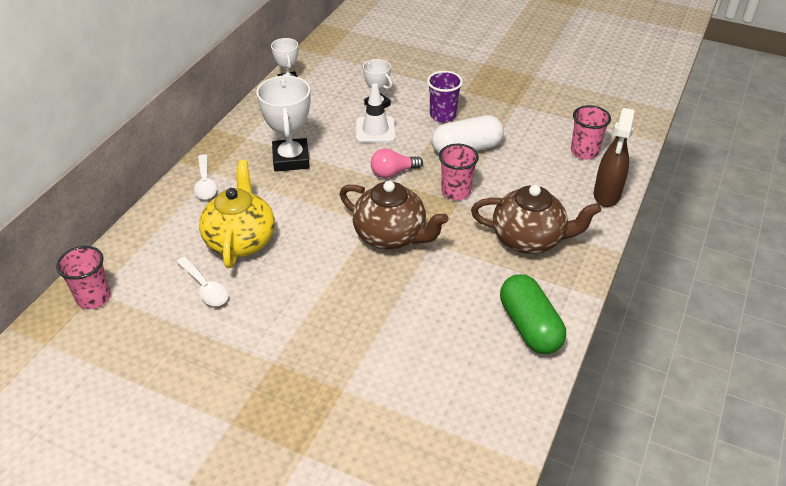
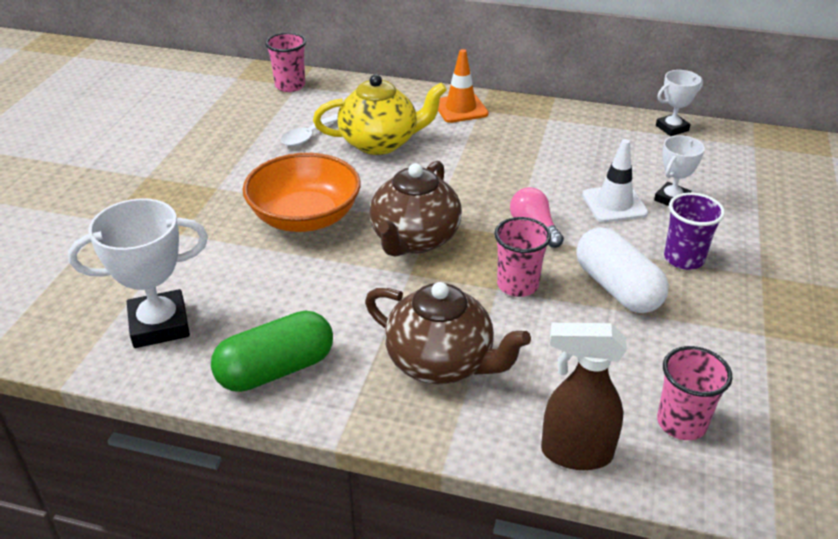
camera: 80 degrees right, 5 degrees down
white spoon [194,154,217,200] -> orange traffic cone [438,49,489,123]
white trophy [256,76,311,172] -> white trophy moved to [68,198,208,348]
brown teapot [471,185,601,254] -> brown teapot turned 60 degrees counterclockwise [365,282,531,384]
none -> orange bowl [243,153,361,232]

